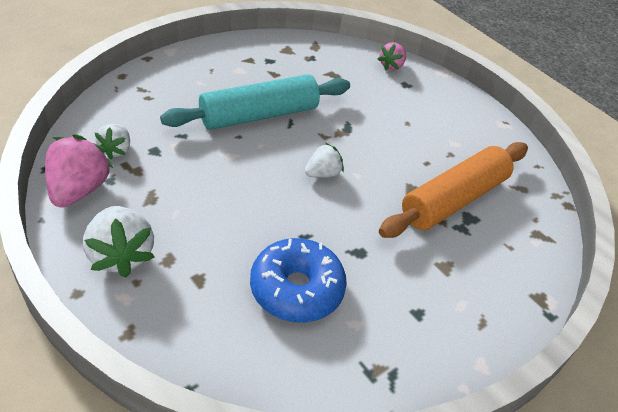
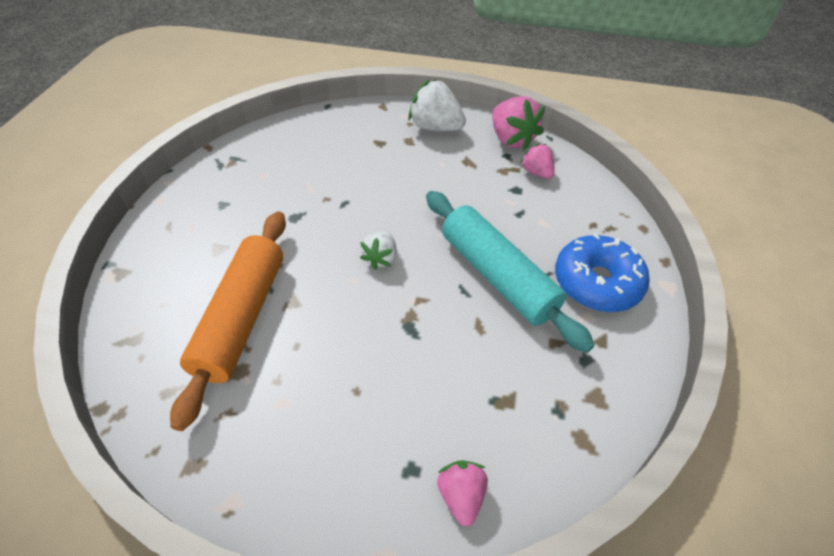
camera: 145 degrees right, 5 degrees up
white strawberry [95,124,130,160] -> pink strawberry [520,143,555,179]
turquoise rolling pin [160,74,350,130] -> turquoise rolling pin turned 60 degrees counterclockwise [426,191,595,353]
blue donut [250,238,347,323] -> blue donut moved to [555,233,650,312]

